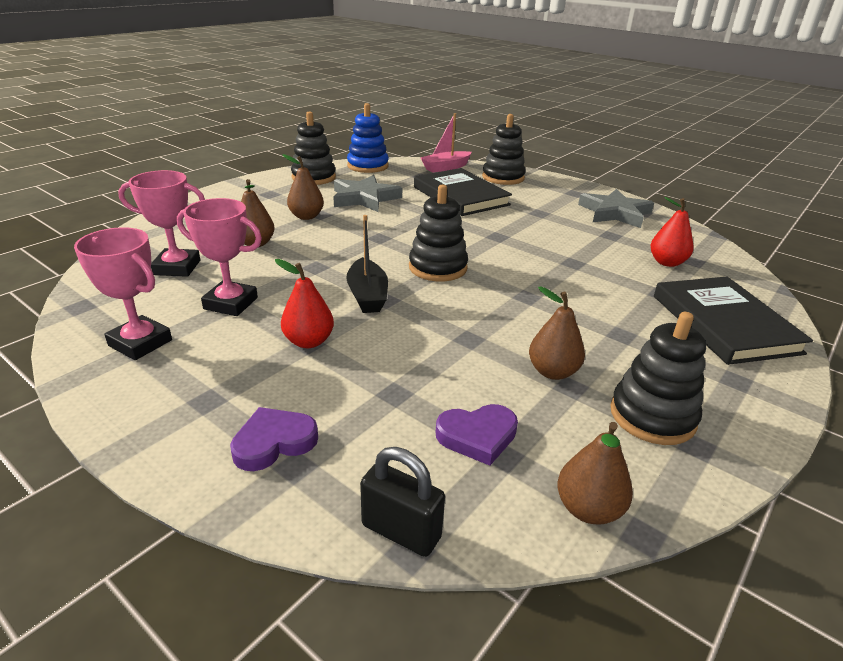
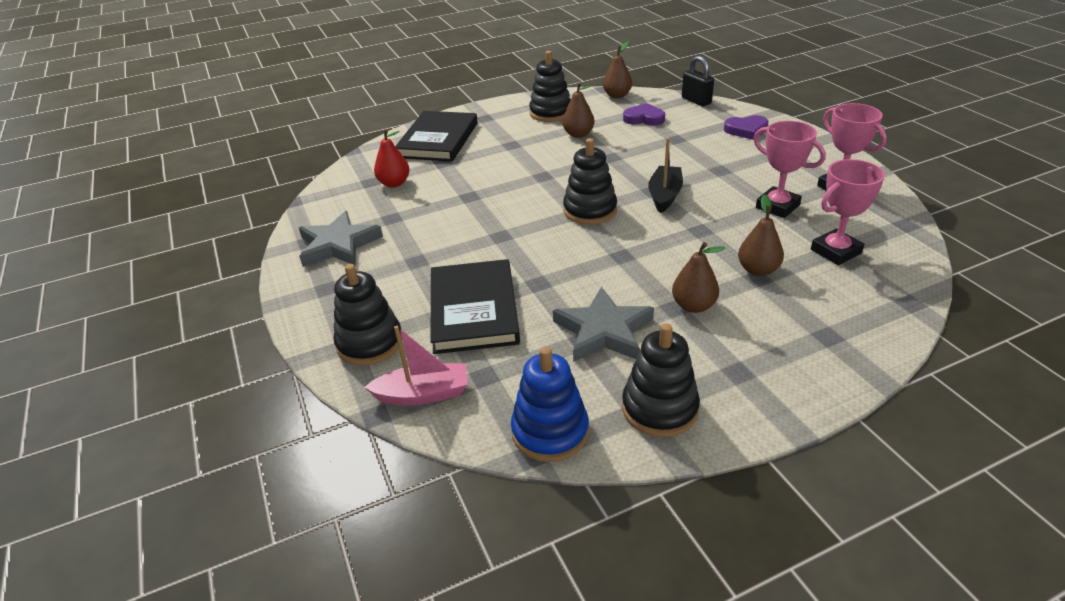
camera: 150 degrees left, 5 degrees up
pink trophy [118,170,205,277] -> pink trophy turned 60 degrees counterclockwise [811,159,885,265]
red pear [275,259,334,348] -> none

